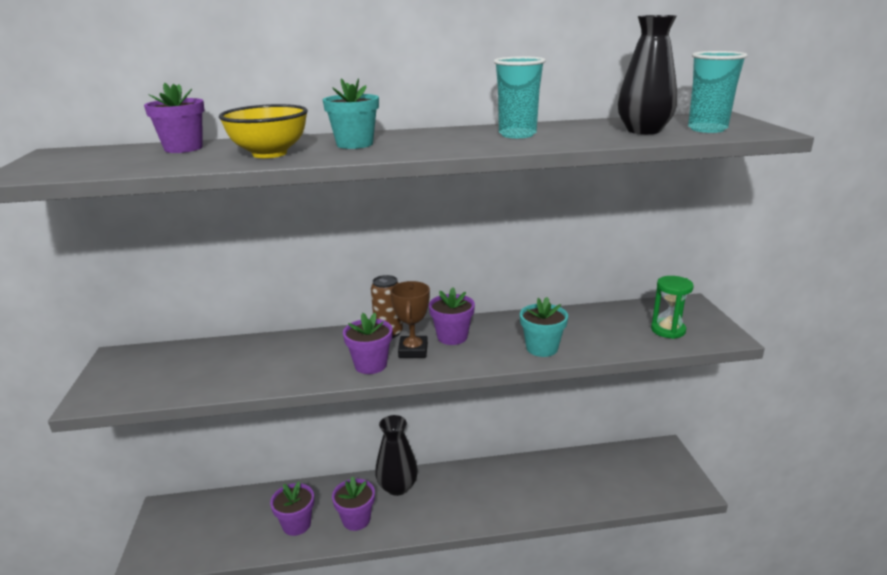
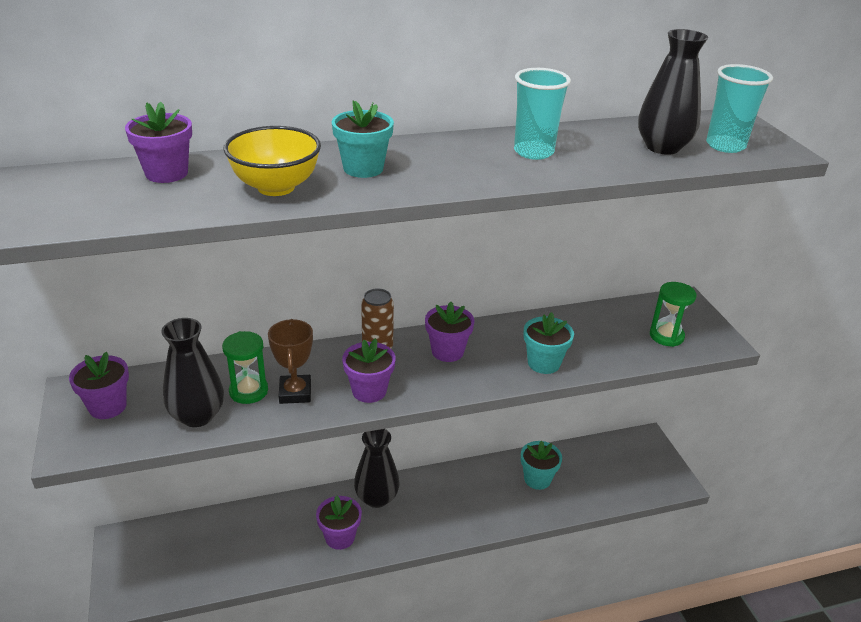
camera: 10 degrees left, 10 degrees up
purple flower pot [270,482,314,536] -> purple flower pot moved to [69,352,129,419]
brown trophy [390,281,430,358] -> brown trophy moved to [268,319,313,404]
none -> black vase [161,318,224,427]
none -> green hourglass [222,331,268,404]
none -> turquoise flower pot [521,441,562,490]

